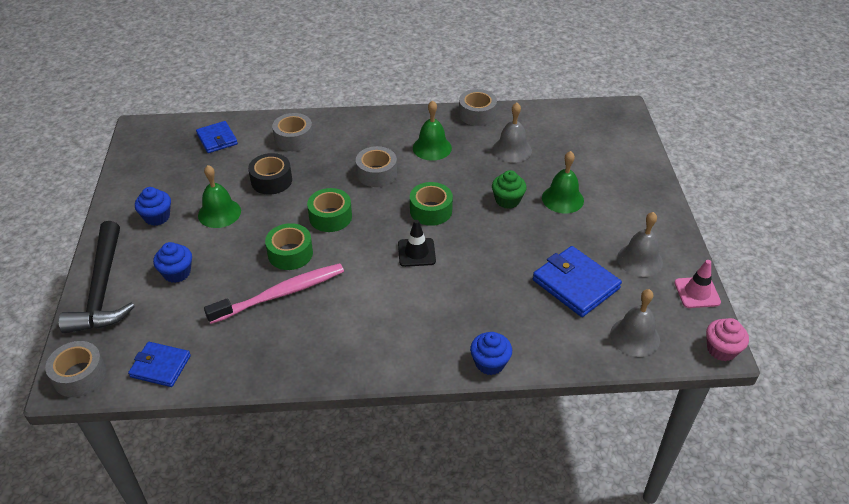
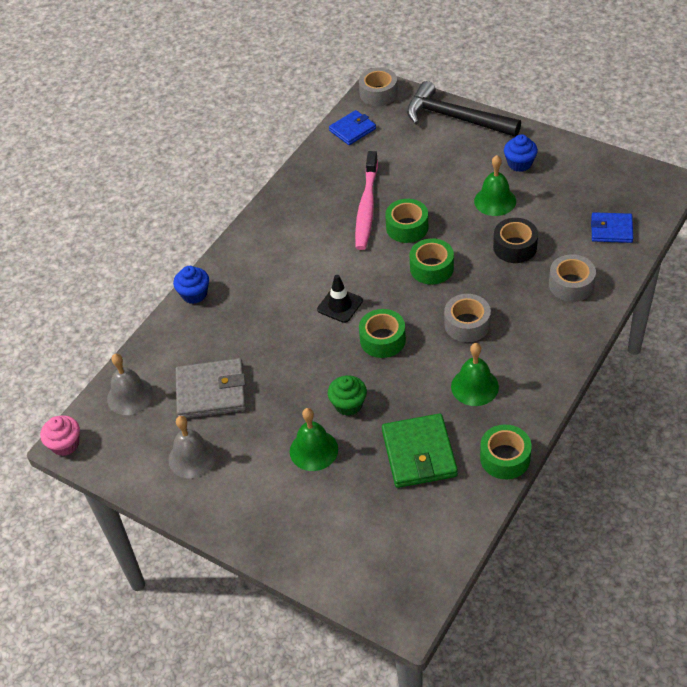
camera: 130 degrees right, 5 degrees up
blue cupcake [153,242,192,283] -> none
grey tape [459,89,497,126] -> green tape [480,425,531,479]
grey bell [493,103,532,163] -> green wallet [382,413,458,488]
blue wallet [533,246,622,317] -> grey wallet [175,358,246,418]
pink traffic cone [674,260,721,308] -> none

